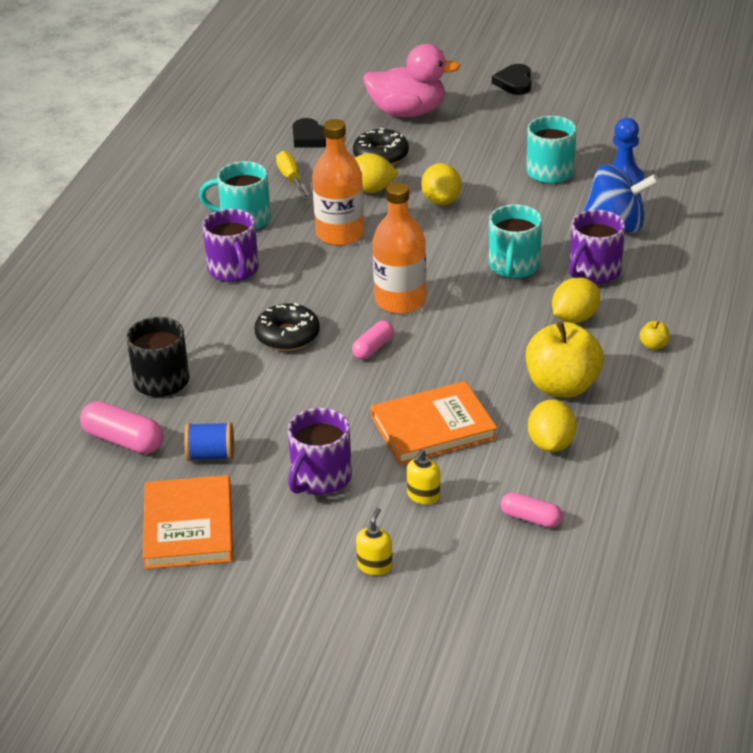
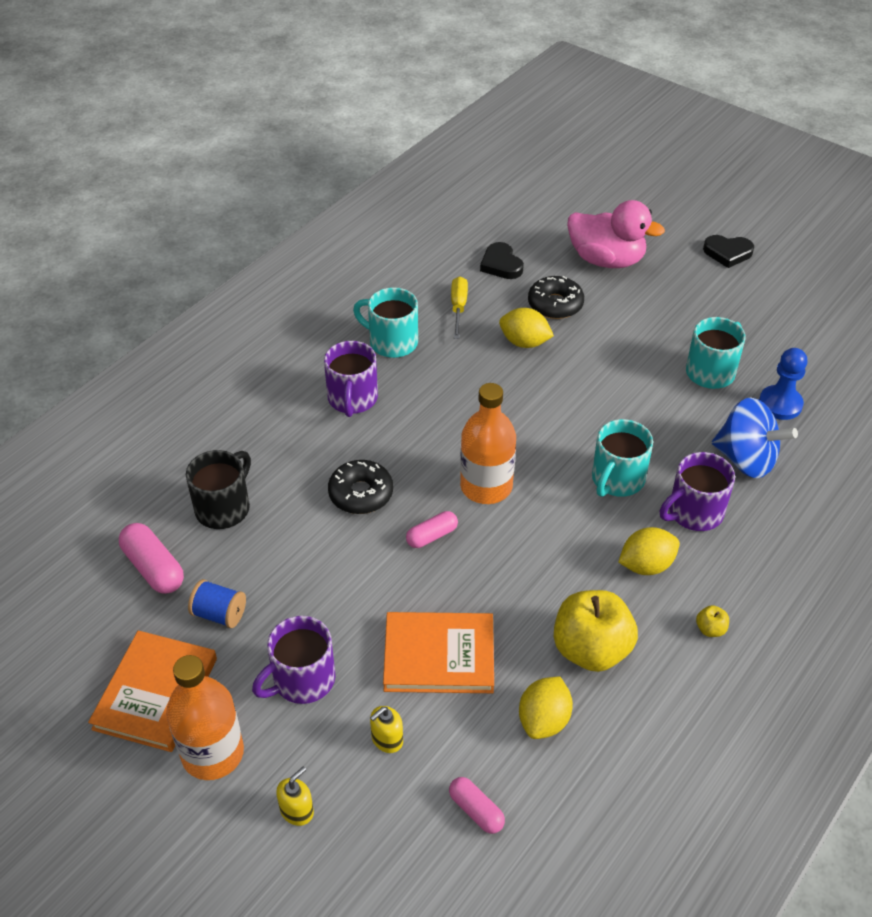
camera: 20 degrees right, 10 degrees up
orange bottle [312,119,364,246] -> orange bottle moved to [166,655,244,780]
yellow lemon [421,163,461,205] -> none
black heart [492,64,532,95] -> black heart turned 105 degrees counterclockwise [703,235,754,268]

